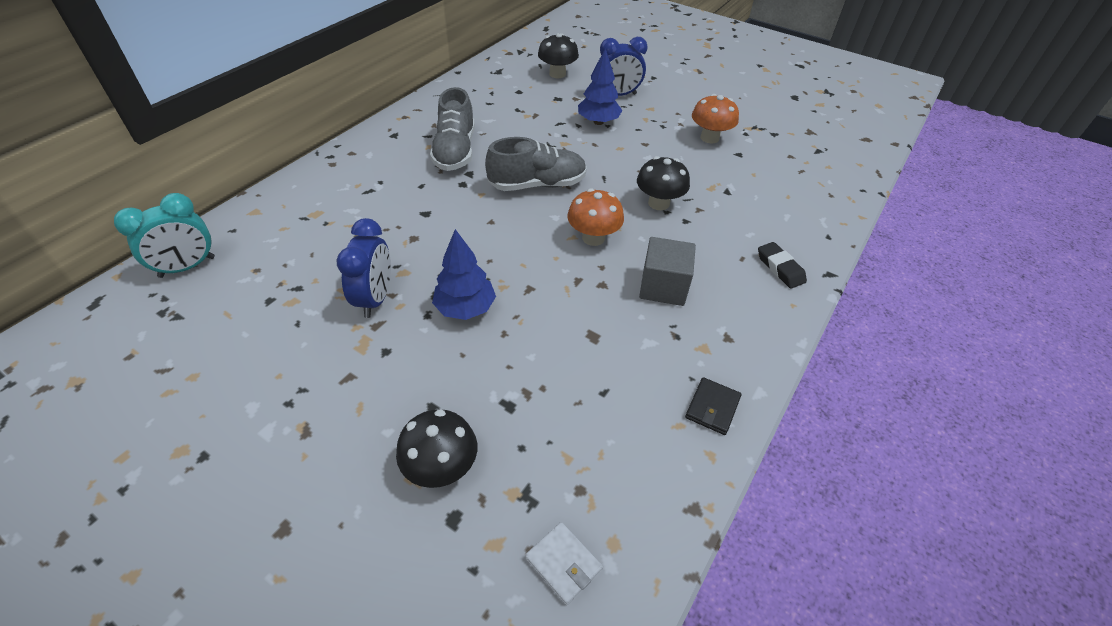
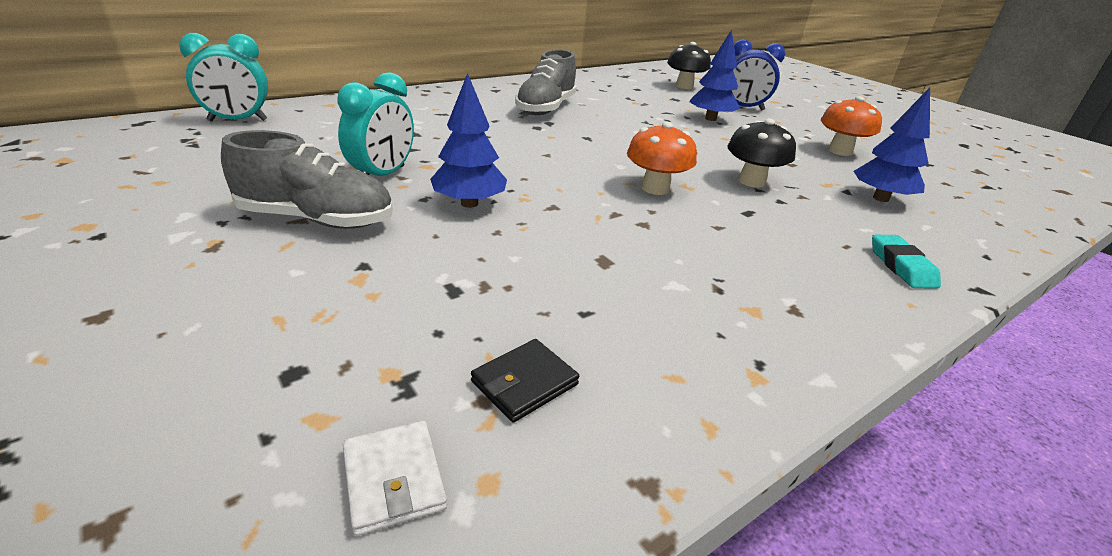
camera: 20 degrees right, 15 degrees down
blue clock [337,218,391,318] -> turquoise clock [337,72,414,176]
black mushroom [396,409,477,488] -> none
grey shoe [485,137,587,191] -> grey shoe moved to [221,130,393,229]
grey cube [639,237,696,306] -> none
black wallet [685,377,741,435] -> black wallet moved to [471,339,579,423]
black eraser [758,242,807,289] -> turquoise eraser [872,235,941,288]
none -> blue tree [853,88,930,202]

